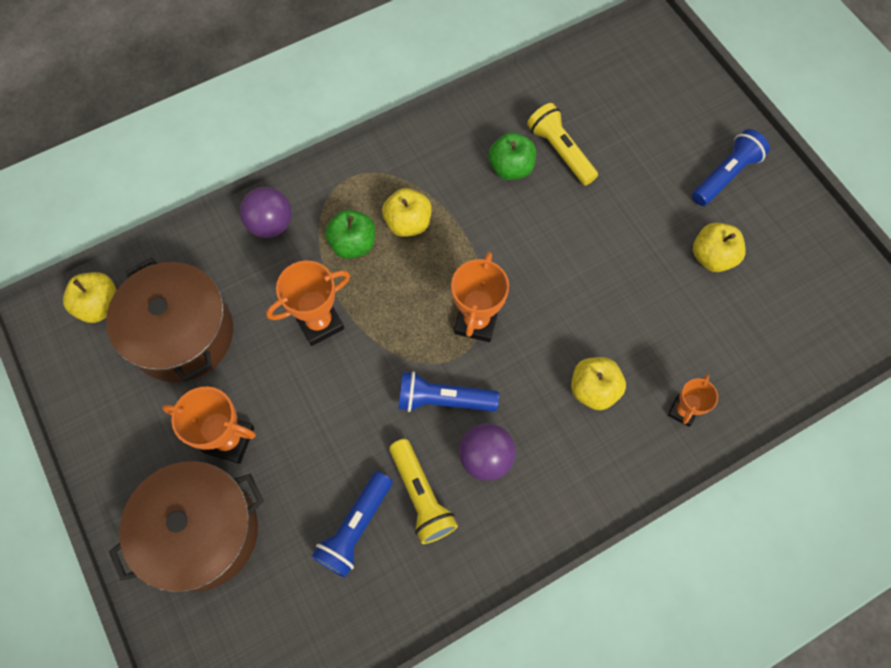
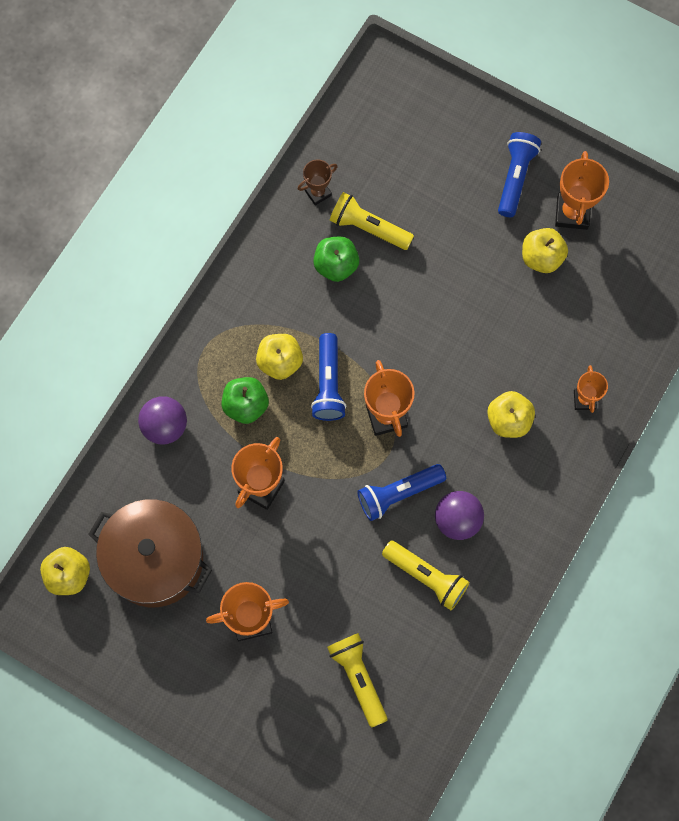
camera: 30 degrees left, 5 degrees up
brown pot [109,461,264,592] -> none
blue flashlight [311,471,393,578] -> blue flashlight moved to [311,333,346,421]
none -> brown trophy [298,159,338,206]
none -> yellow flashlight [327,633,387,728]
none -> orange trophy [555,151,609,230]

